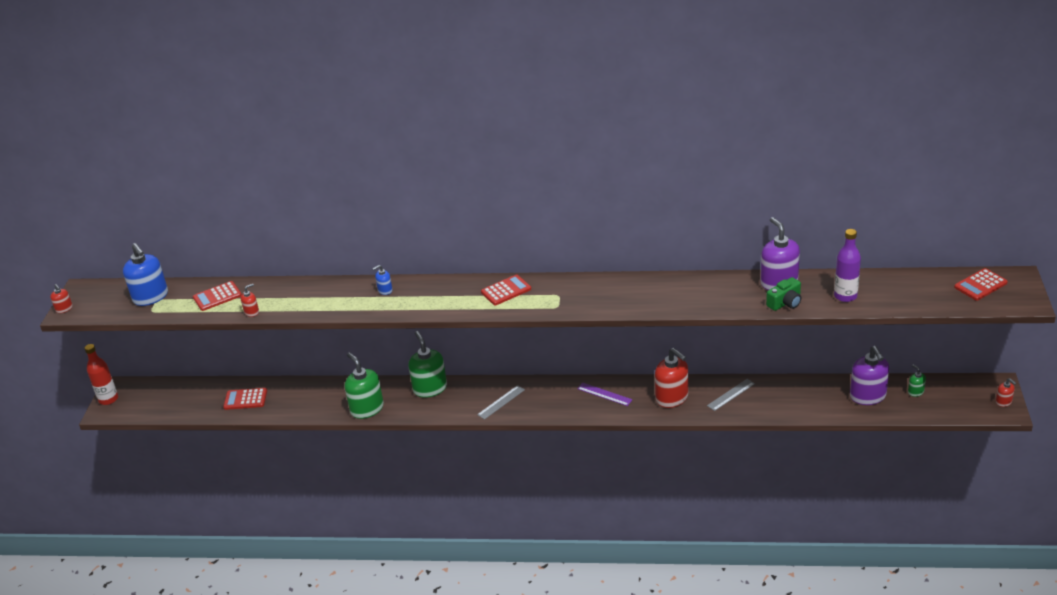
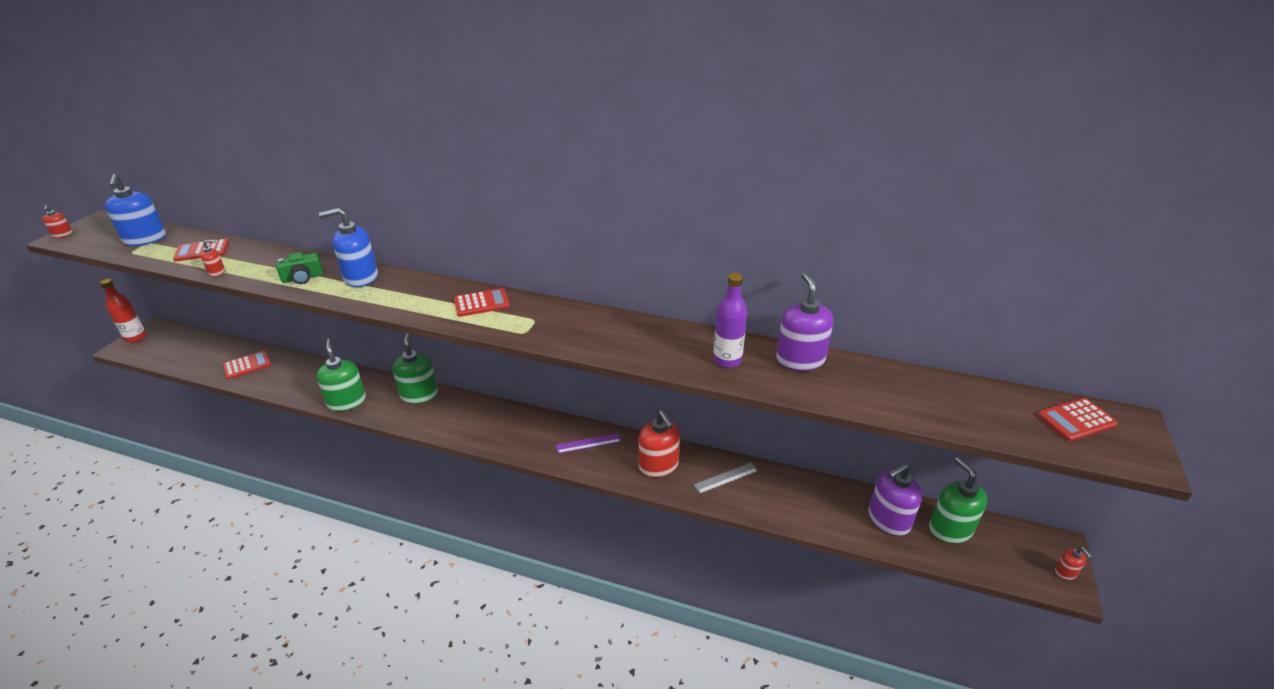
camera: 10 degrees right, 0 degrees up
red calculator [223,388,267,410] -> red calculator turned 135 degrees clockwise [223,351,271,379]
blue soap dispenser [372,265,392,295] -> blue soap dispenser [319,208,378,287], size x2.11
grey ruler [477,385,525,420] -> none
purple ruler [577,383,633,406] -> purple ruler turned 60 degrees counterclockwise [556,433,621,454]
green camera [766,277,801,311] -> green camera moved to [276,252,323,284]
purple bottle [834,229,861,302] -> purple bottle moved to [713,273,747,368]
purple soap dispenser [850,346,889,405] -> purple soap dispenser turned 60 degrees clockwise [868,463,922,536]
green soap dispenser [908,364,926,397] -> green soap dispenser [929,457,987,544], size x2.11

